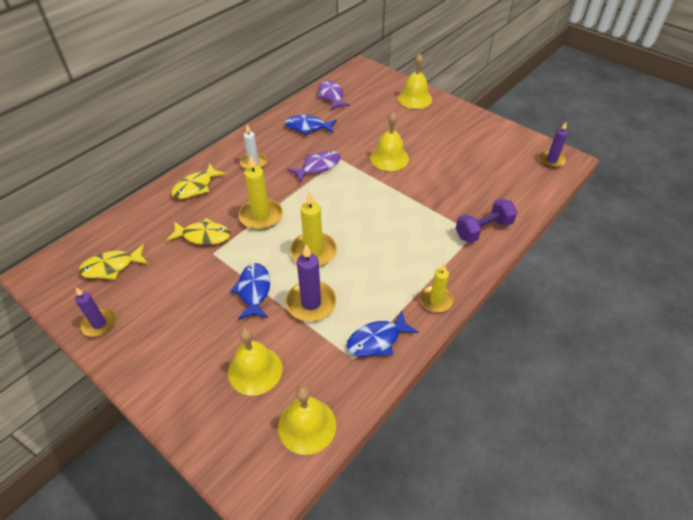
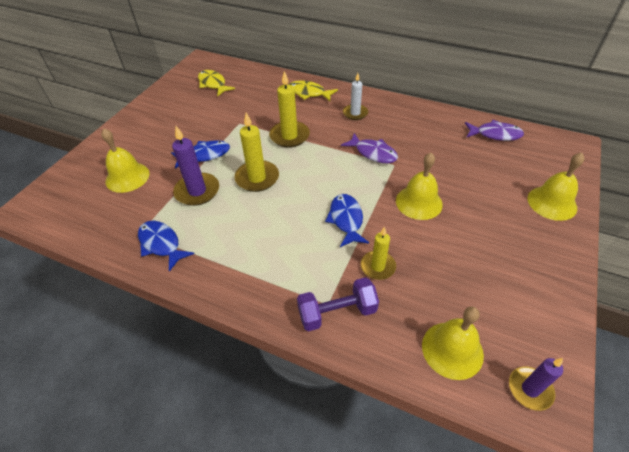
camera: 75 degrees right, 0 degrees up
purple candle [75,287,116,337] -> none
yellow fish [166,218,231,245] -> none
yellow bell [278,386,336,455] -> yellow bell moved to [422,306,484,380]
blue fish [285,115,337,135] -> blue fish moved to [325,194,369,247]
purple fish [317,80,350,110] -> purple fish turned 45 degrees clockwise [465,120,524,141]
yellow candle [420,263,453,312] -> yellow candle moved to [361,227,396,280]
purple dumbbell [455,199,517,243] -> purple dumbbell turned 60 degrees counterclockwise [297,277,379,331]

